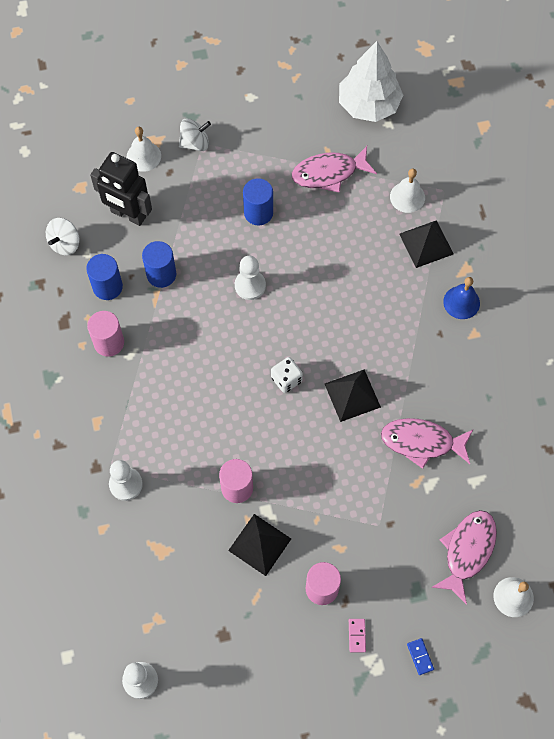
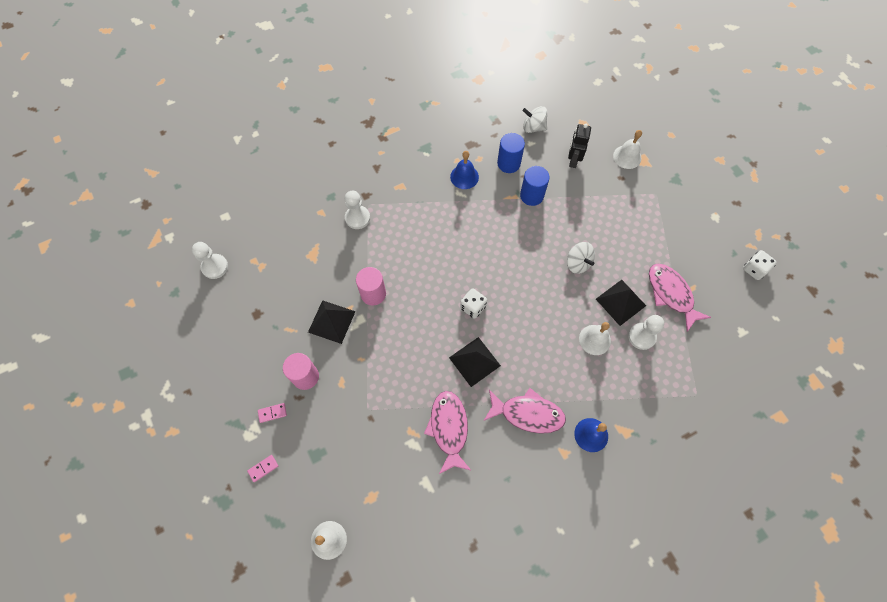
camera: 75 degrees right, 0 degrees up
pink cylinder [87,311,124,357] -> blue bell [450,151,479,189]
black robot [90,152,152,226] -> black robot [568,124,591,168], size x0.65
white spinning top [179,118,211,151] -> white spinning top moved to [567,242,595,274]
white pawn [235,256,266,300] -> white pawn moved to [628,315,664,350]
blue cylinder [243,178,273,226] -> none
white tree [339,41,403,122] -> none
white bell [390,168,425,213] -> white bell moved to [579,322,611,355]
black pyramid [399,220,454,268] -> black pyramid moved to [596,280,646,326]
blue domino [407,638,434,675] -> pink domino [247,455,278,482]
pink fish [431,510,497,605] -> pink fish moved to [484,388,566,434]
none -> white dice [743,250,777,280]

